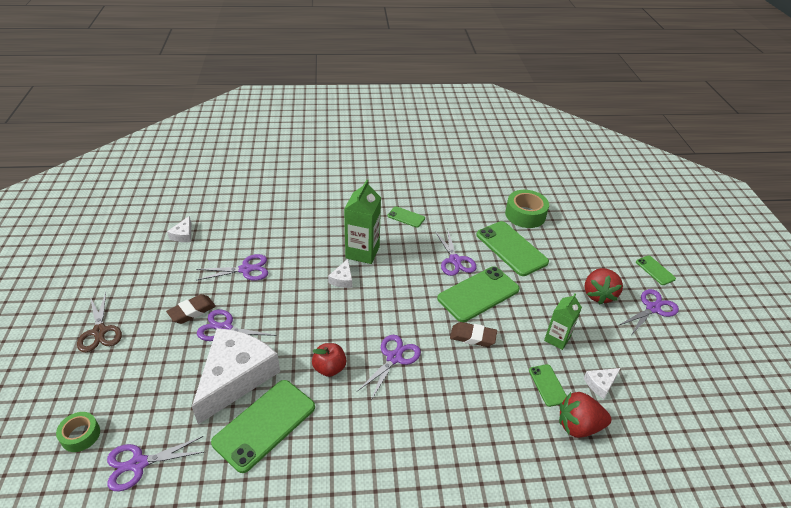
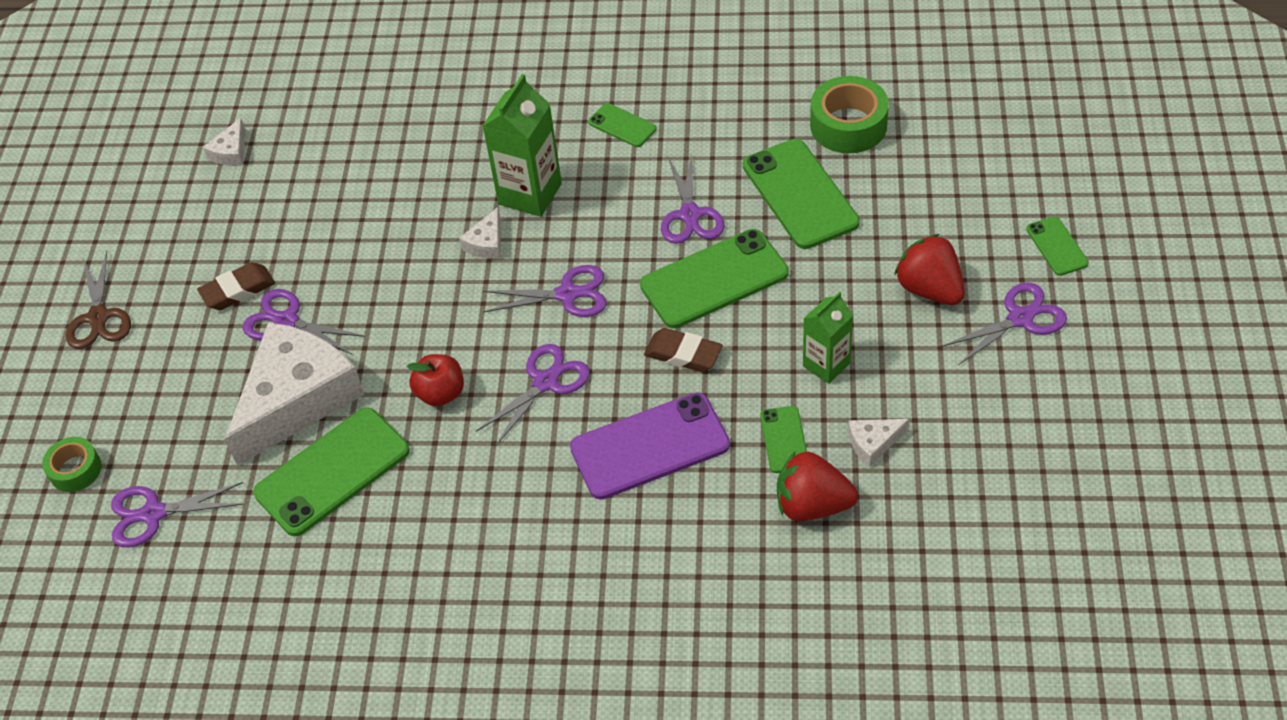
camera: 15 degrees right, 10 degrees up
purple scissors [196,254,268,281] -> purple scissors moved to [483,265,607,317]
red strawberry [585,268,623,304] -> red strawberry turned 120 degrees clockwise [894,234,965,305]
none -> purple phone [570,392,730,500]

